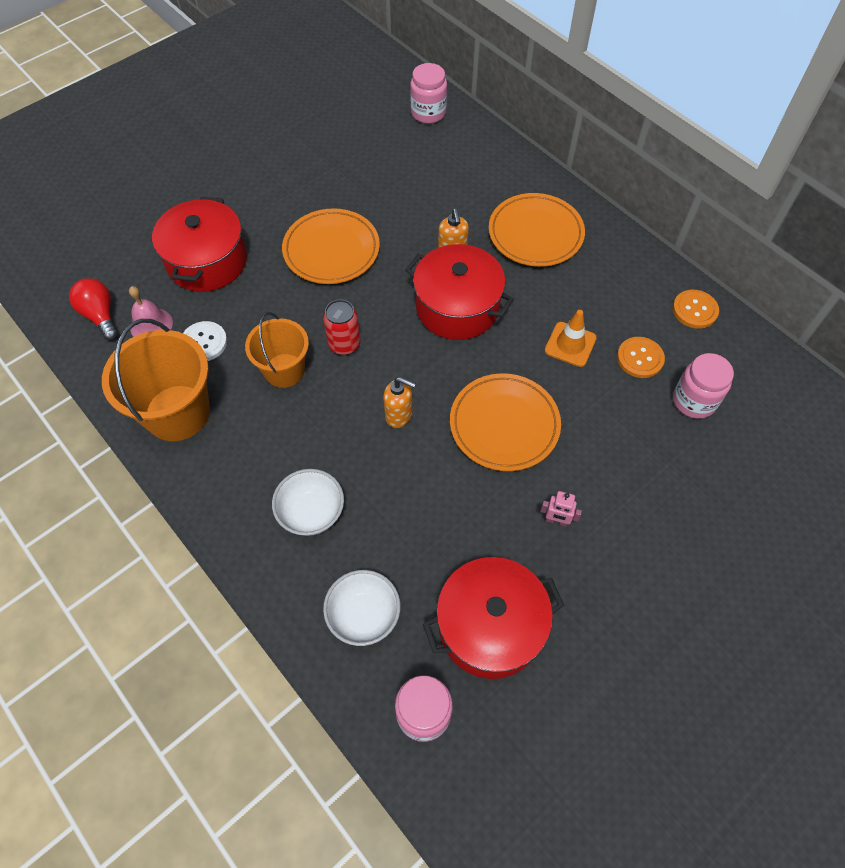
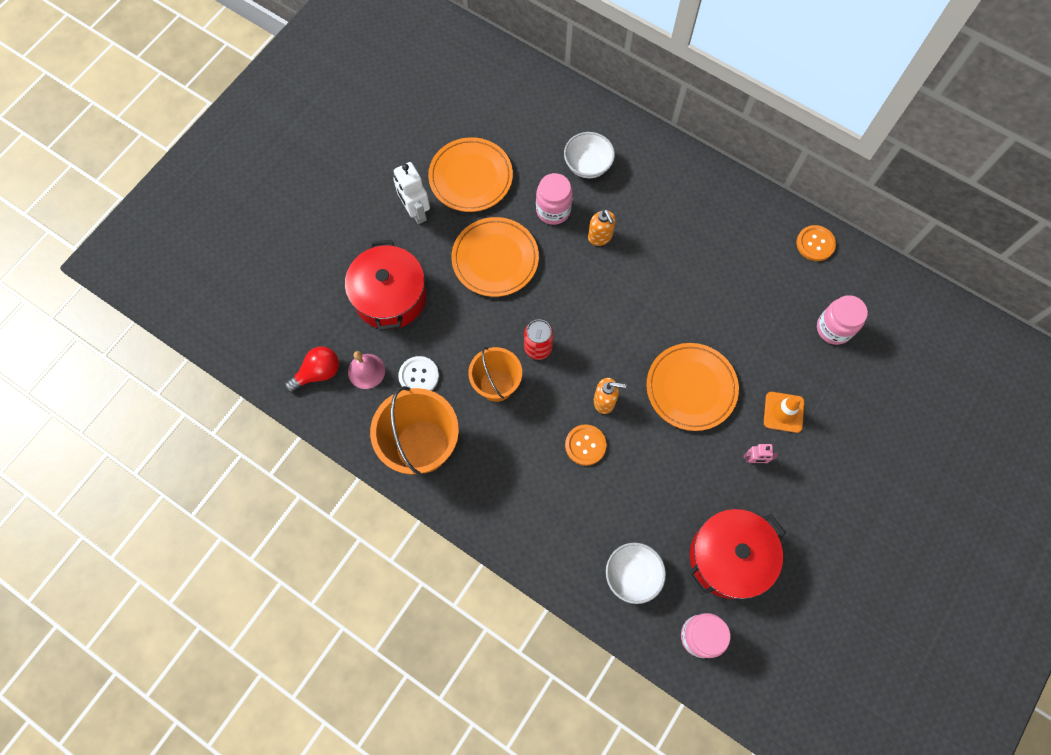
camera: 15 degrees left, 10 degrees up
red light bulb [69,278,118,340] -> red light bulb turned 105 degrees clockwise [285,347,339,393]
white bowl [272,469,344,536] -> white bowl moved to [564,132,615,178]
red pot [405,244,514,340] -> none
pink jar [410,63,447,124] -> pink jar moved to [536,173,573,225]
orange plate [489,193,585,267] -> orange plate moved to [428,137,513,212]
orange traffic cone [545,310,597,367] -> orange traffic cone moved to [764,392,804,433]
orange button [617,337,665,378] -> orange button moved to [565,424,607,466]
none -> white robot [393,162,430,224]

